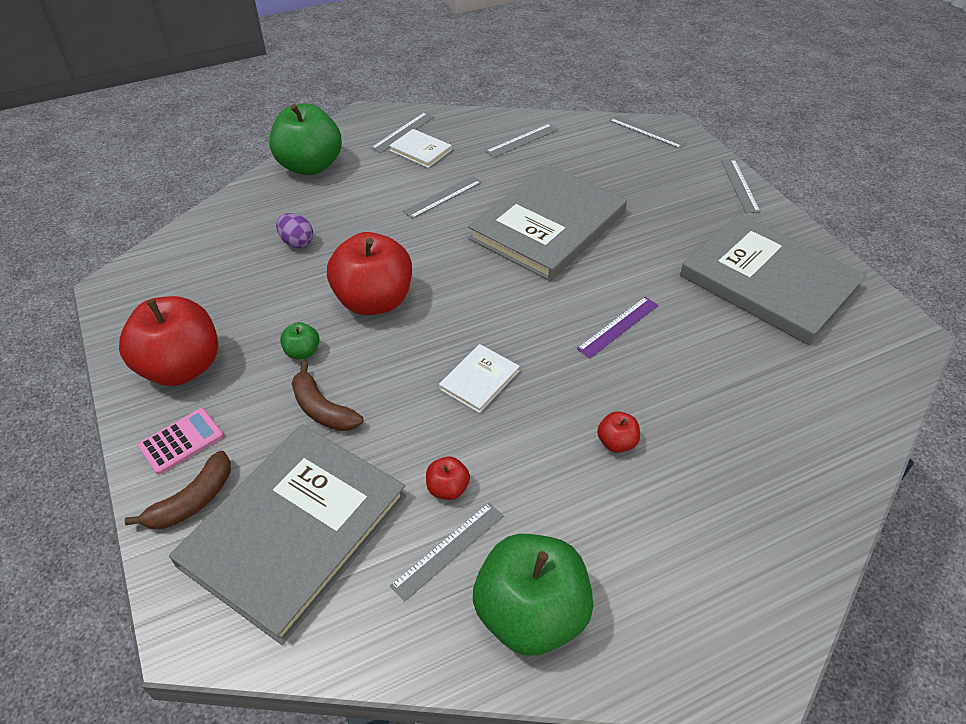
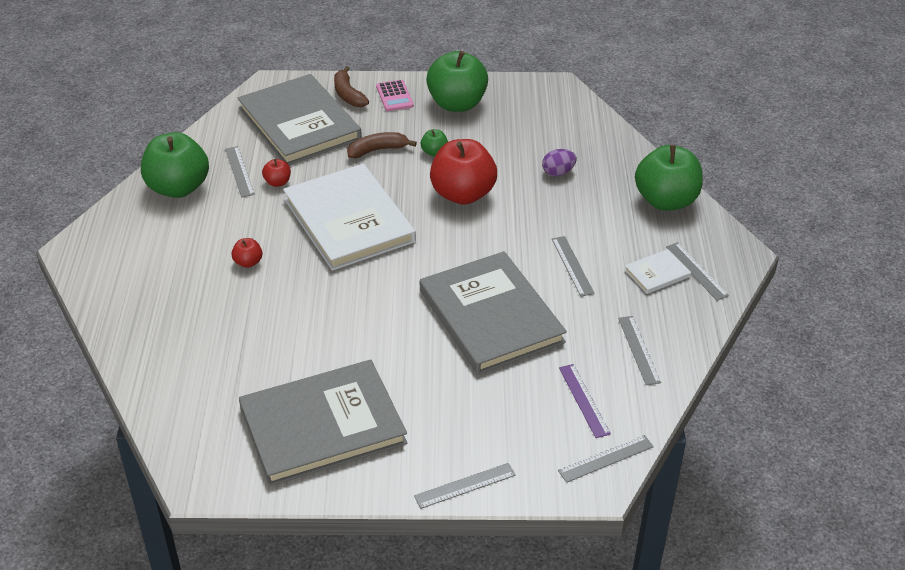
camera: 115 degrees right, 5 degrees down
red apple [119,296,218,386] -> green apple [426,51,488,112]
white book [439,344,520,413] -> white book [283,164,416,271], size x2.38
purple ruler [577,297,658,358] -> purple ruler moved to [559,364,611,438]
grey ruler [721,159,761,213] -> grey ruler turned 45 degrees counterclockwise [414,463,516,509]

